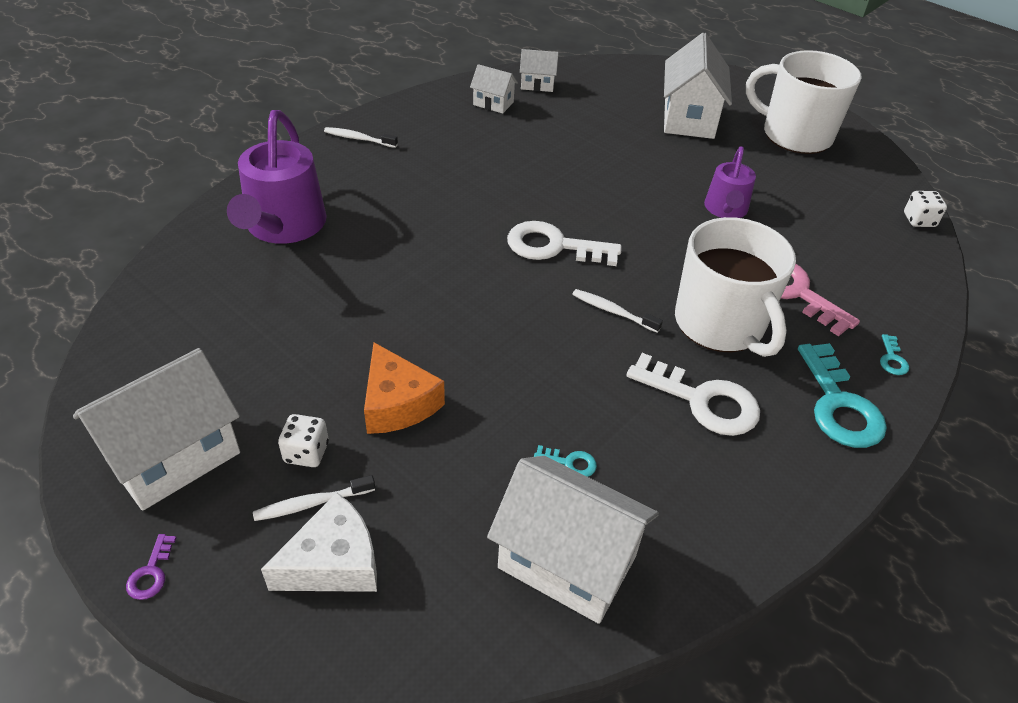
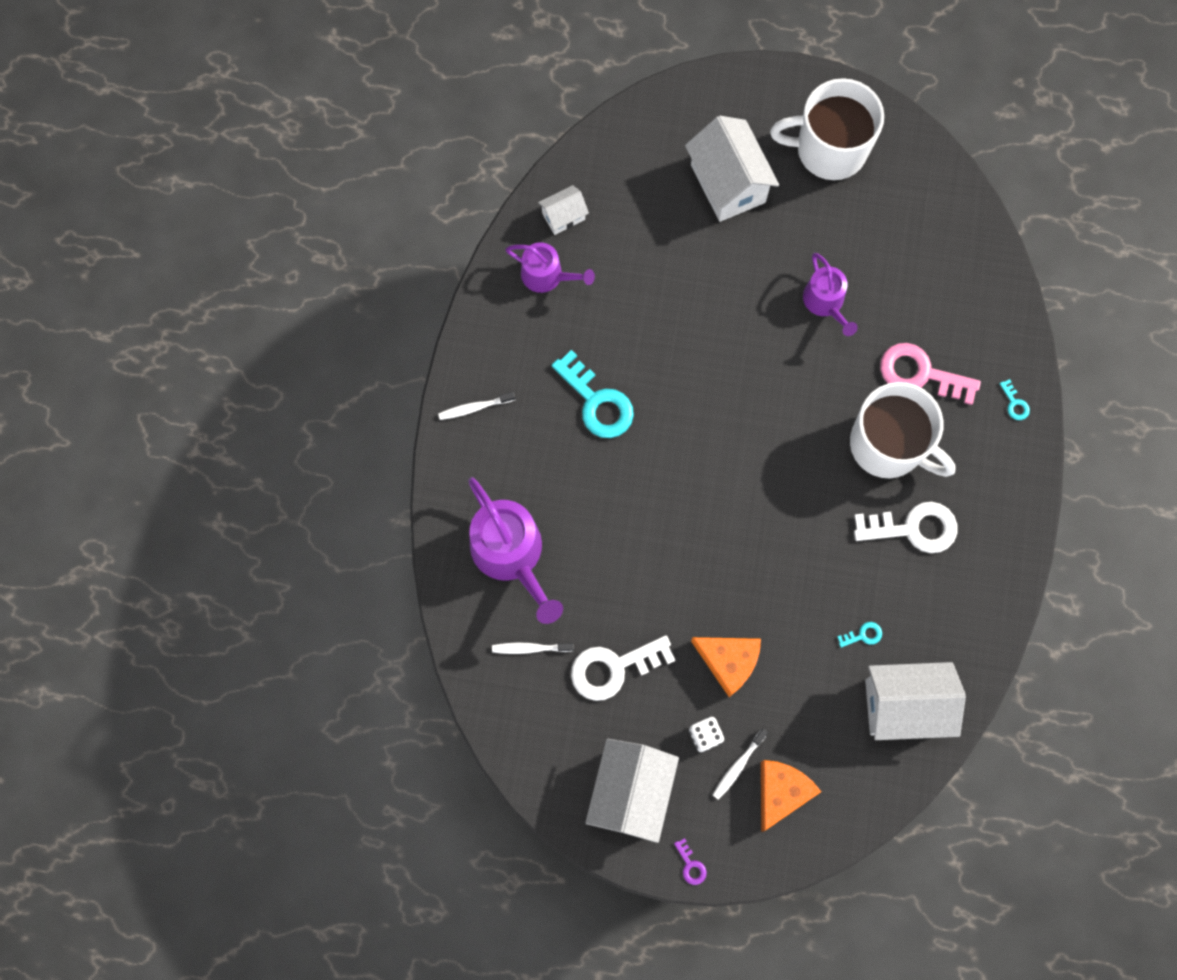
camera: 30 degrees left, 30 degrees up
white cheese [261,492,377,592] -> orange cheese [761,760,821,832]
white house [470,64,518,114] -> purple watering can [506,242,595,293]
white key [507,221,622,266] -> white key moved to [571,636,676,701]
white toothbrush [572,289,663,333] -> white toothbrush moved to [492,642,574,654]
turquoise key [798,343,887,448] -> turquoise key moved to [551,350,634,438]
white dice [904,191,947,227] -> none

